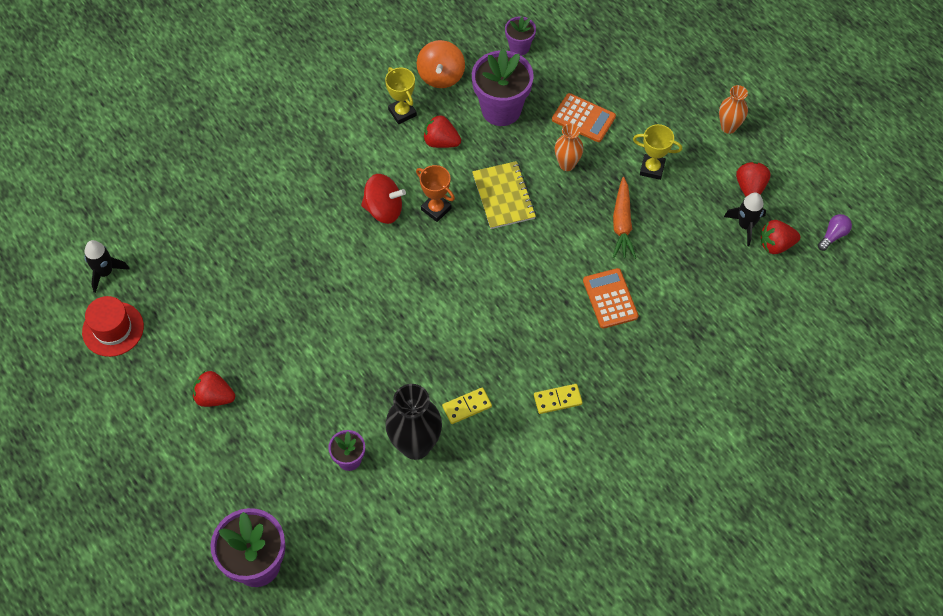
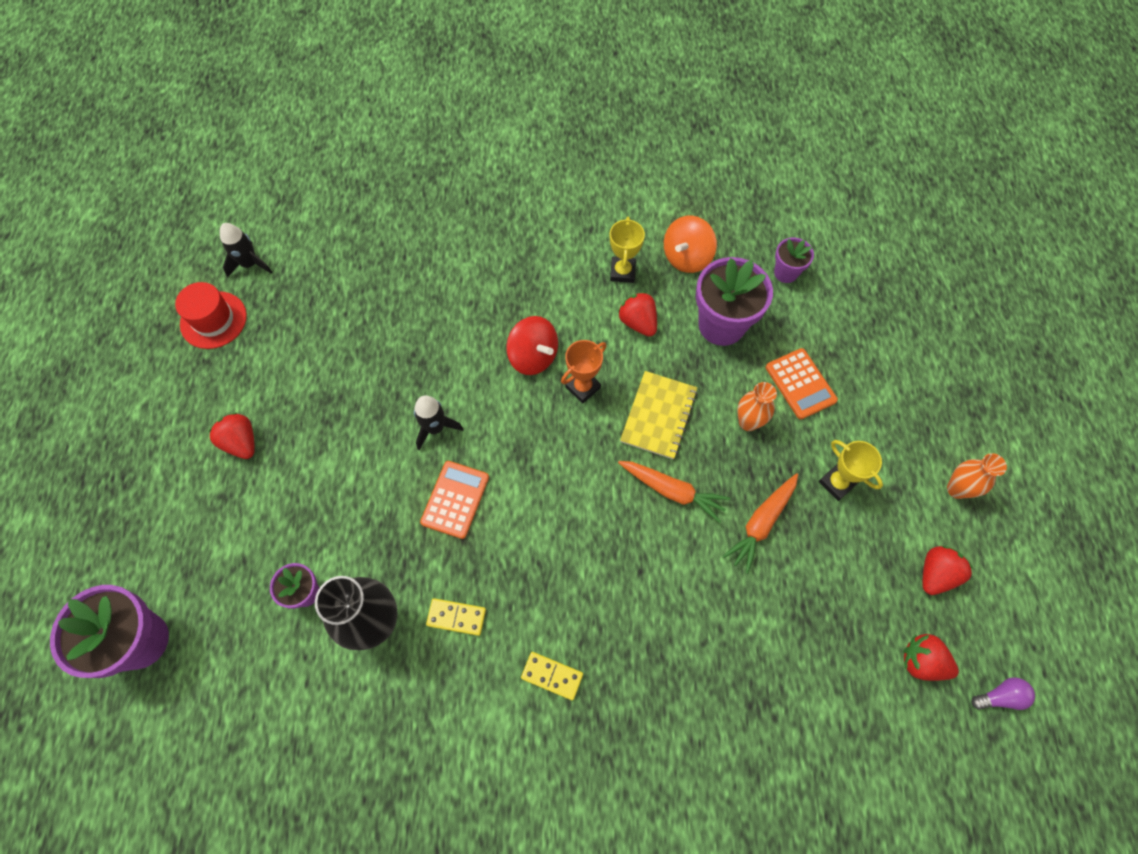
camera: 35 degrees right, 5 degrees up
orange trophy [416,165,455,222] -> orange trophy turned 60 degrees clockwise [561,340,607,403]
orange calculator [583,268,638,329] -> orange calculator moved to [420,461,489,539]
black rocket [724,193,766,246] -> black rocket moved to [414,395,463,450]
none -> orange carrot [618,461,730,523]

